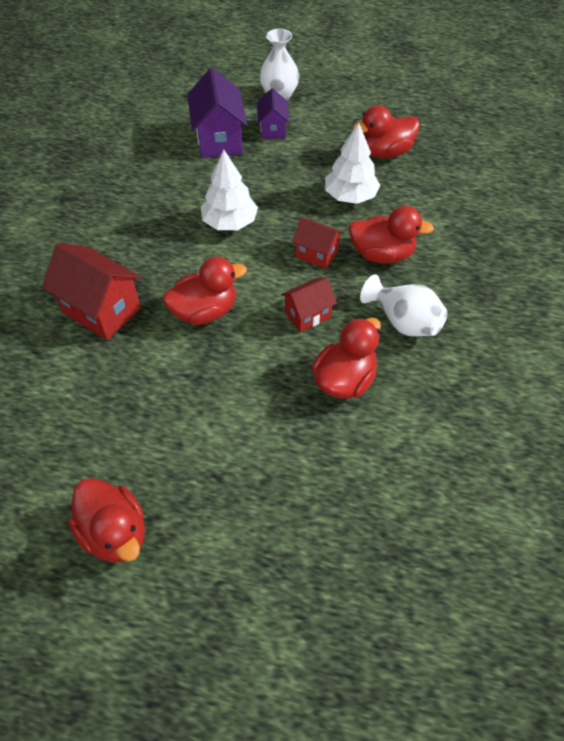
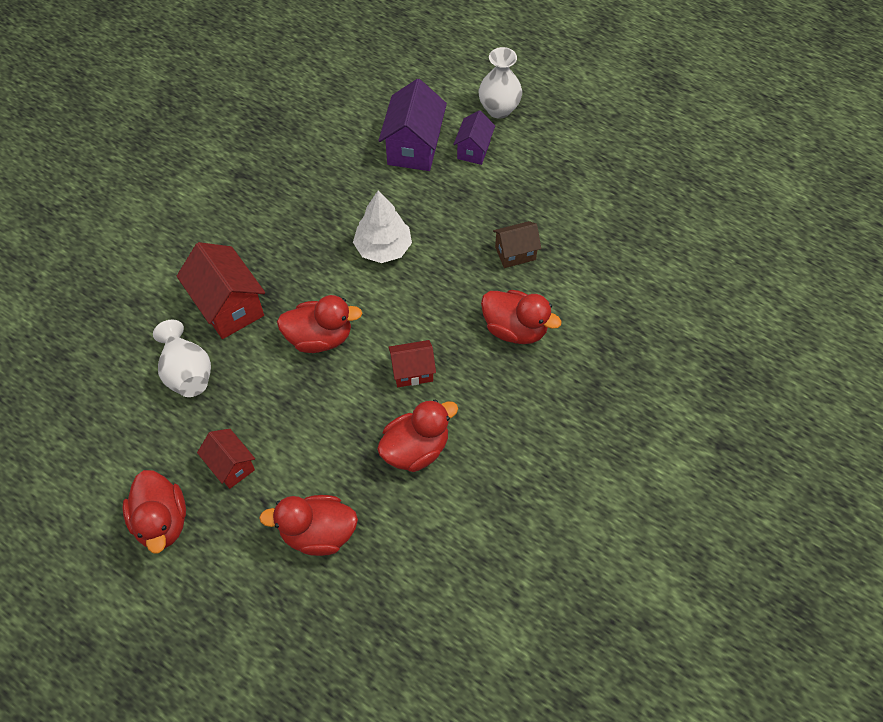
camera: 20 degrees right, 5 degrees up
red house [292,217,343,269] -> red house moved to [197,429,255,489]
white tree [325,123,380,204] -> brown house [493,221,541,268]
red duck [353,105,420,158] -> red duck moved to [259,495,358,556]
white vase [360,274,448,337] -> white vase moved to [153,320,211,397]

